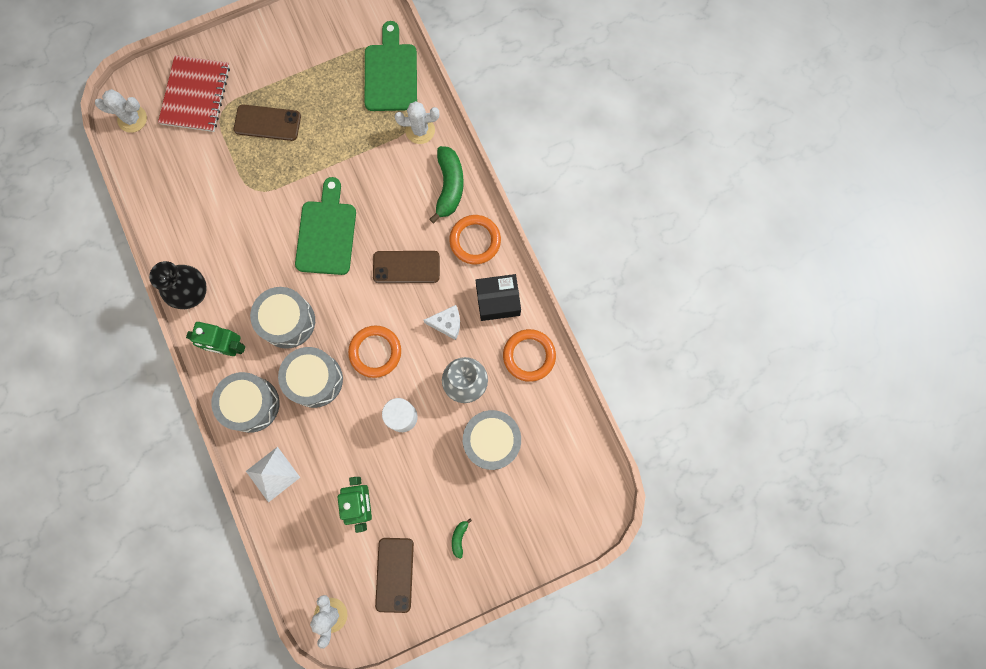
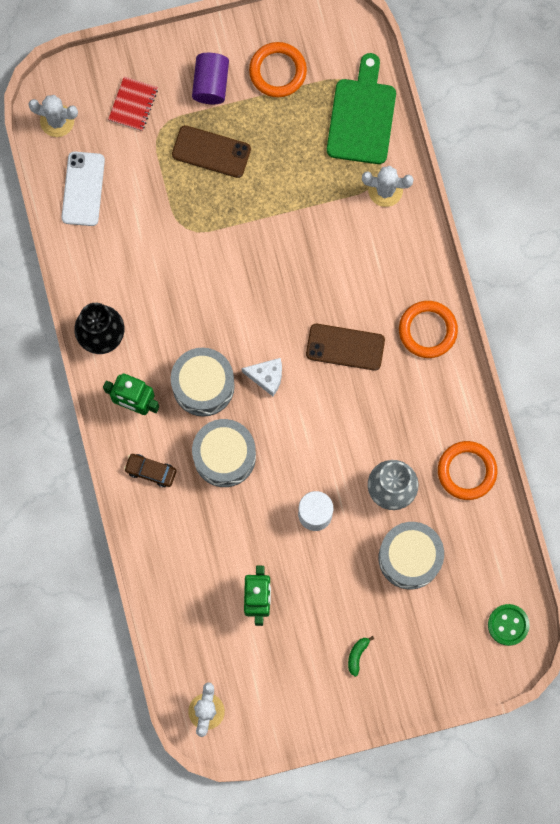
camera: 10 degrees right, 0 degrees up
red notebook [158,55,230,132] -> red notebook [108,76,158,131], size x0.56
grey drum [211,372,280,433] -> brown car [124,454,177,487]
white pyramid [246,447,300,503] -> none
green cutting board [295,177,356,275] -> none
orange ring [348,325,401,378] -> orange ring moved to [249,42,307,98]
brown phone [375,538,414,613] -> none
white cheese [423,305,460,340] -> white cheese moved to [242,358,282,396]
green banana [430,146,464,223] -> none
black box [476,274,521,321] -> none
none -> white phone [61,152,105,226]
none -> purple cylinder [192,53,229,104]
none -> green button [488,604,530,646]

